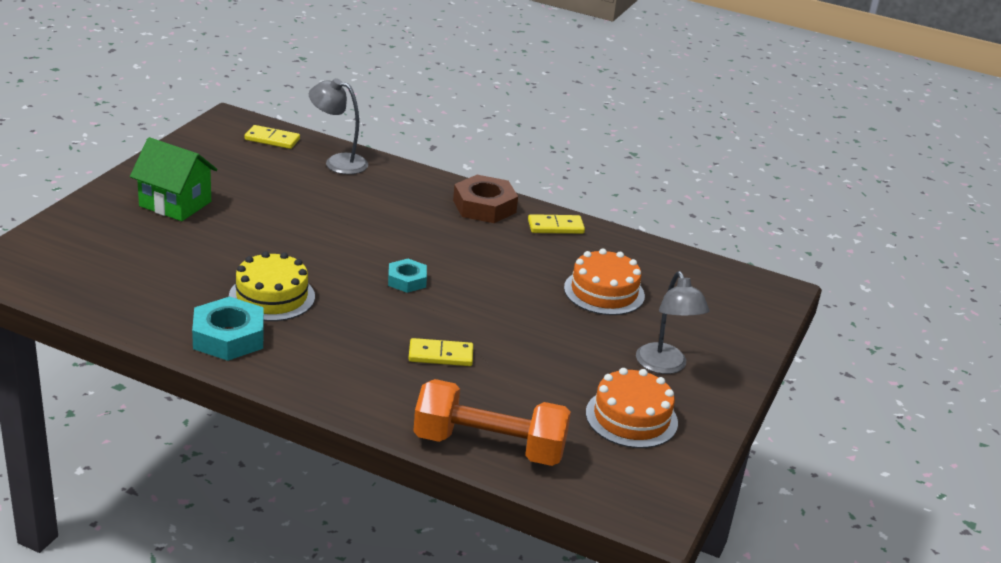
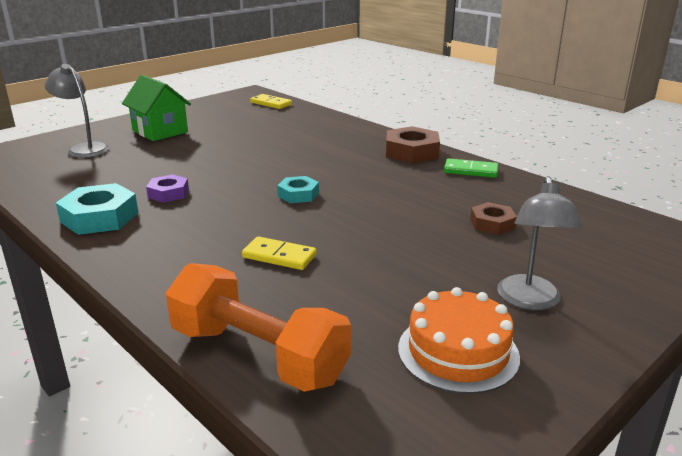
camera: 25 degrees right, 5 degrees down
yellow cake [229,251,315,321] -> purple nut [146,174,189,203]
grey lamp [309,78,368,174] -> grey lamp moved to [45,64,109,158]
yellow domino [528,214,585,234] -> green domino [444,158,498,178]
orange cake [564,248,645,315] -> brown nut [470,202,517,235]

